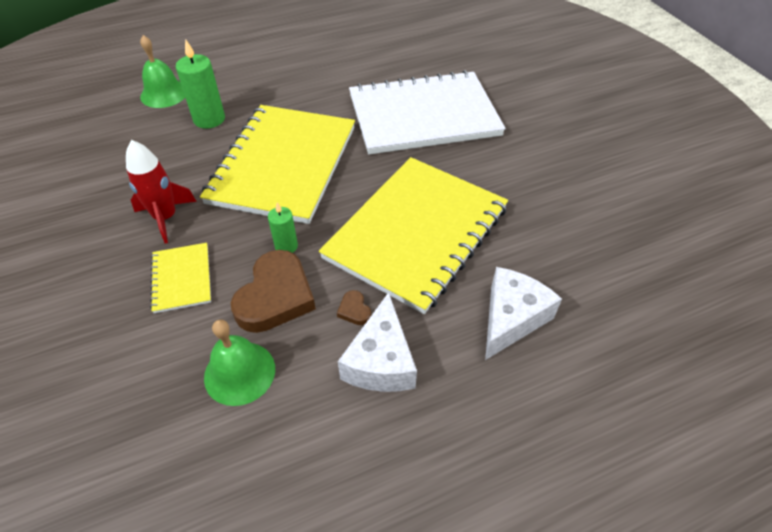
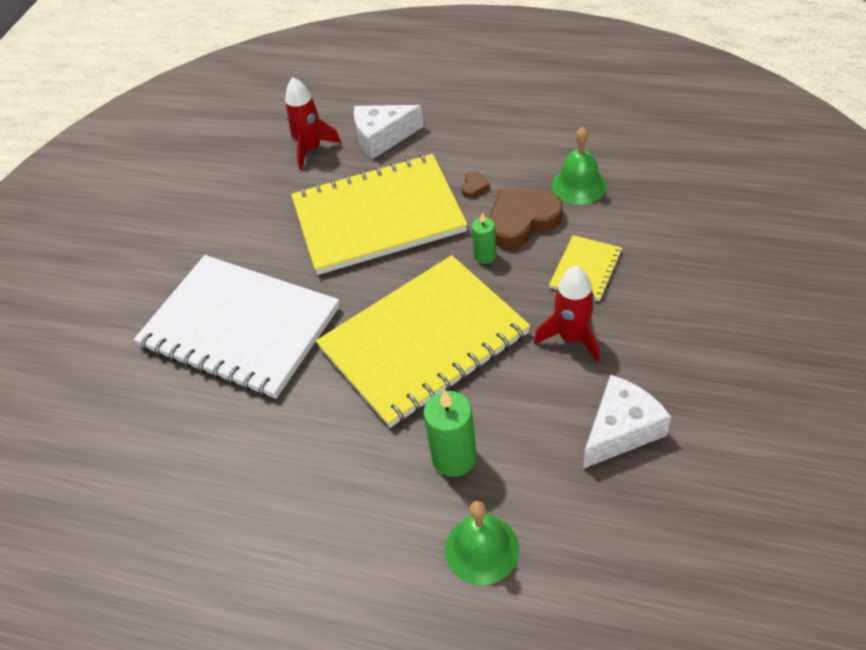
camera: 135 degrees left, 0 degrees up
white cheese [338,292,417,392] -> white cheese moved to [583,375,671,469]
none -> red rocket [285,77,341,170]

